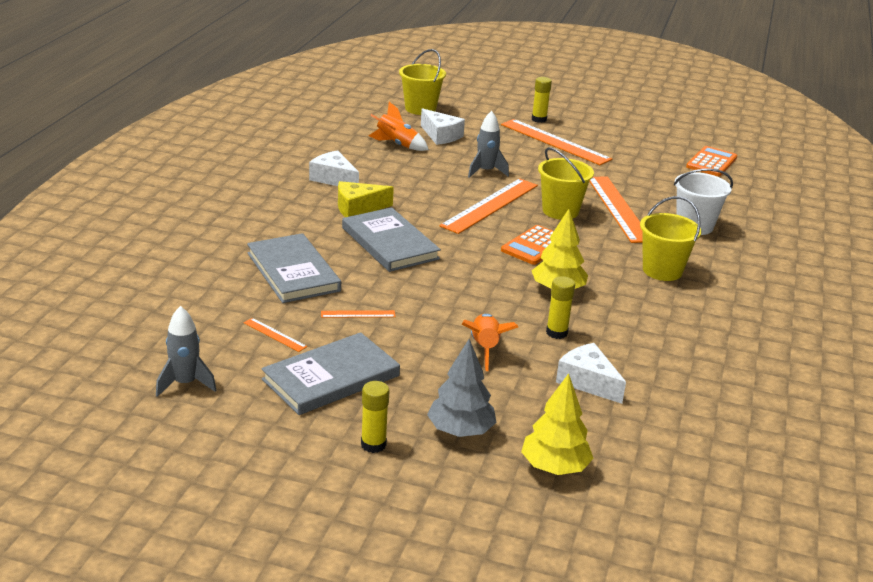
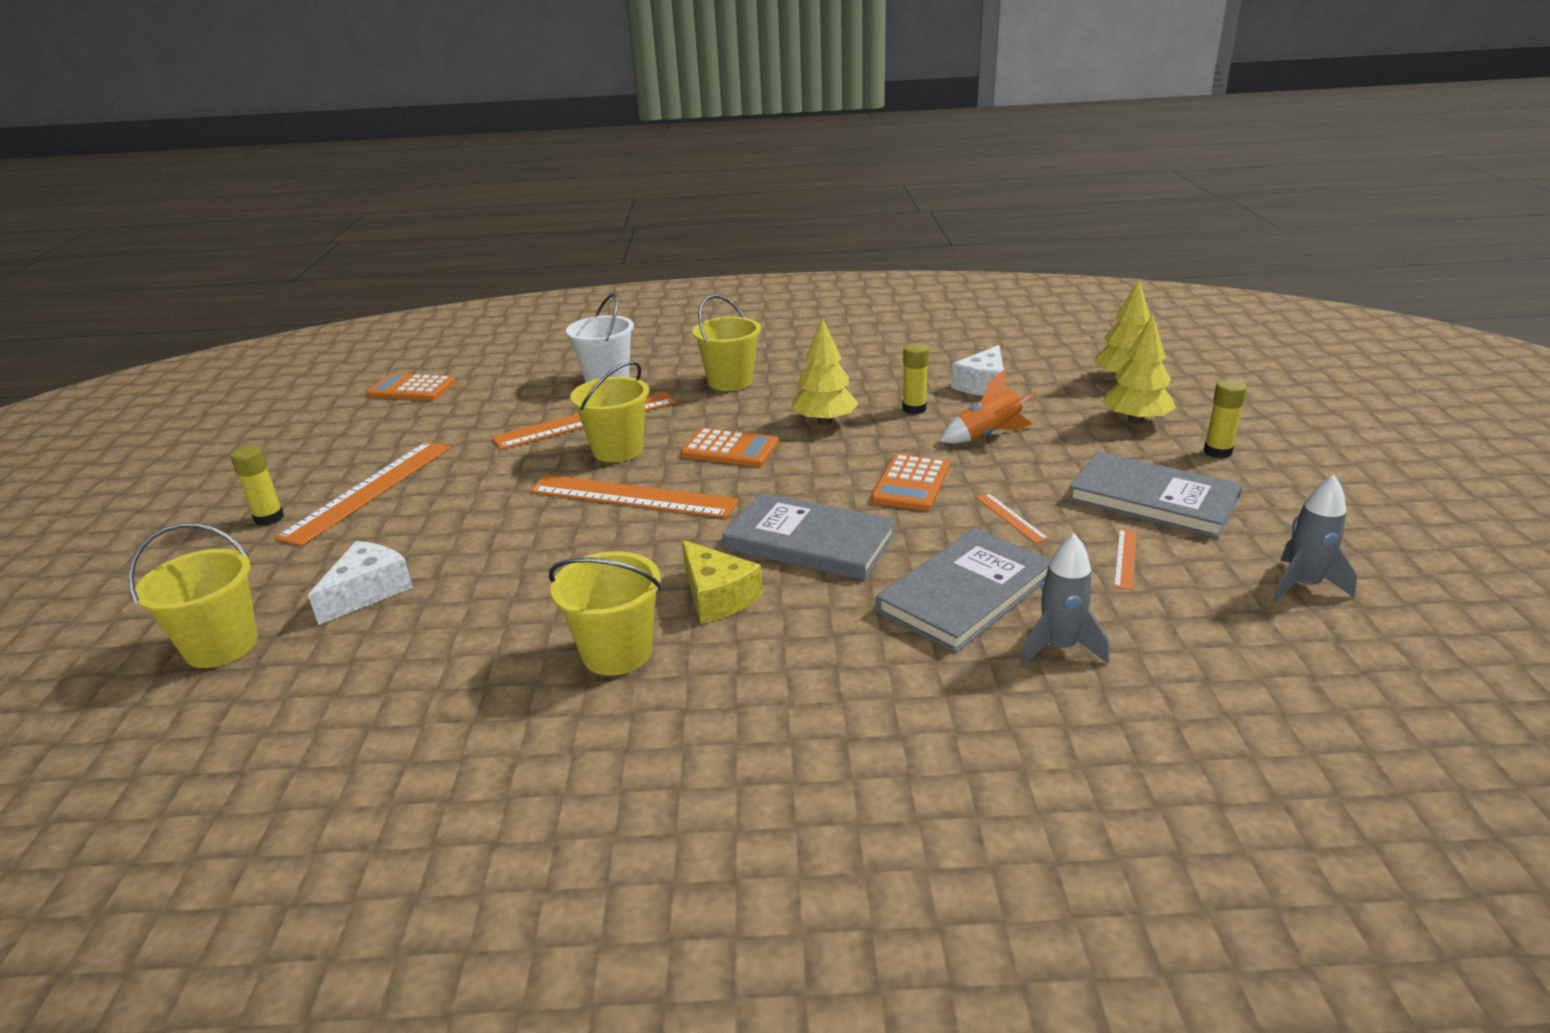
camera: 105 degrees left, 0 degrees up
white cheese [309,151,359,186] -> yellow bucket [549,551,661,676]
grey book [342,207,441,272] -> grey book turned 75 degrees clockwise [722,492,896,580]
orange rocket [369,102,429,151] -> none
grey tree [427,339,497,437] -> yellow tree [1102,314,1176,424]
grey rocket [468,111,509,178] -> grey rocket moved to [1020,533,1109,666]
none -> orange calculator [871,454,950,511]

